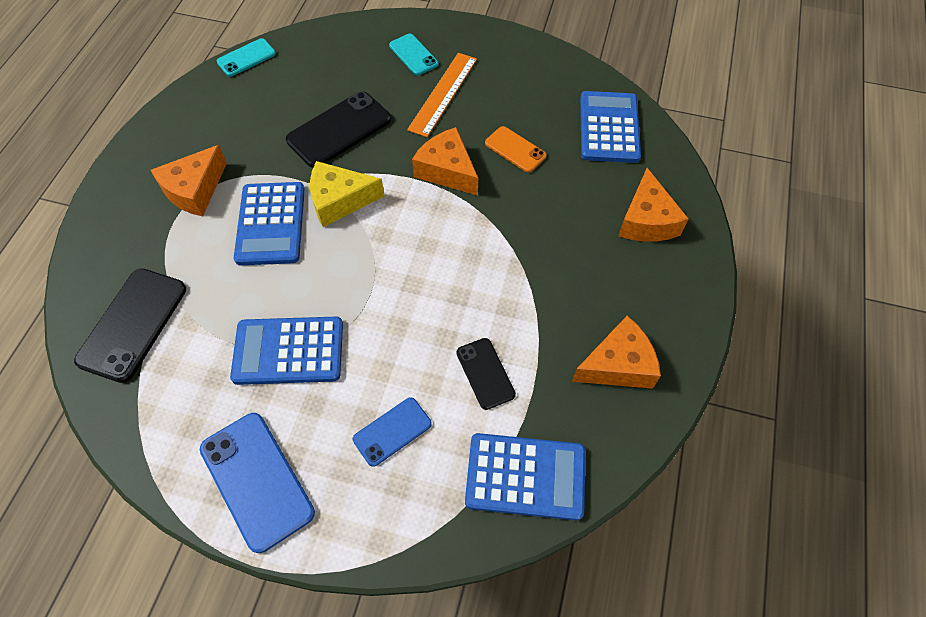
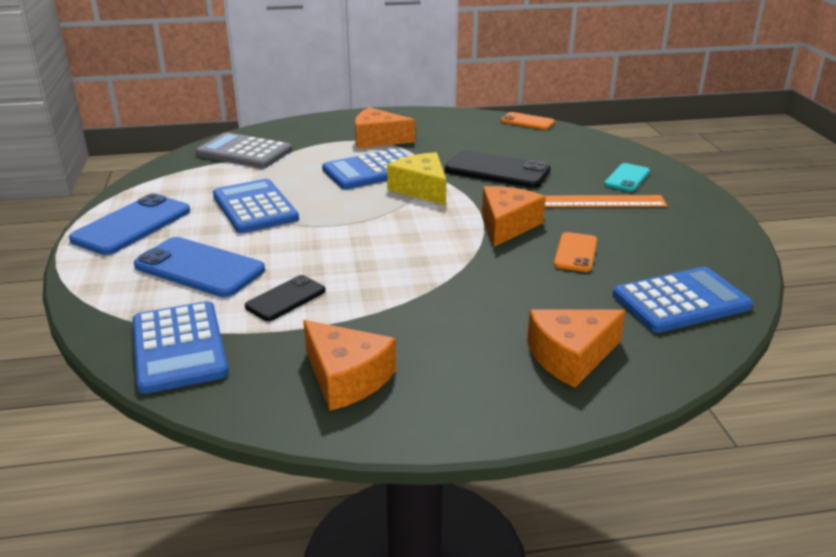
camera: 65 degrees right, 30 degrees down
black phone [74,268,186,383] -> grey calculator [196,132,292,168]
turquoise phone [217,38,276,77] -> orange phone [501,112,555,130]
blue phone [353,397,432,467] -> blue phone [134,237,265,297], size x1.71

